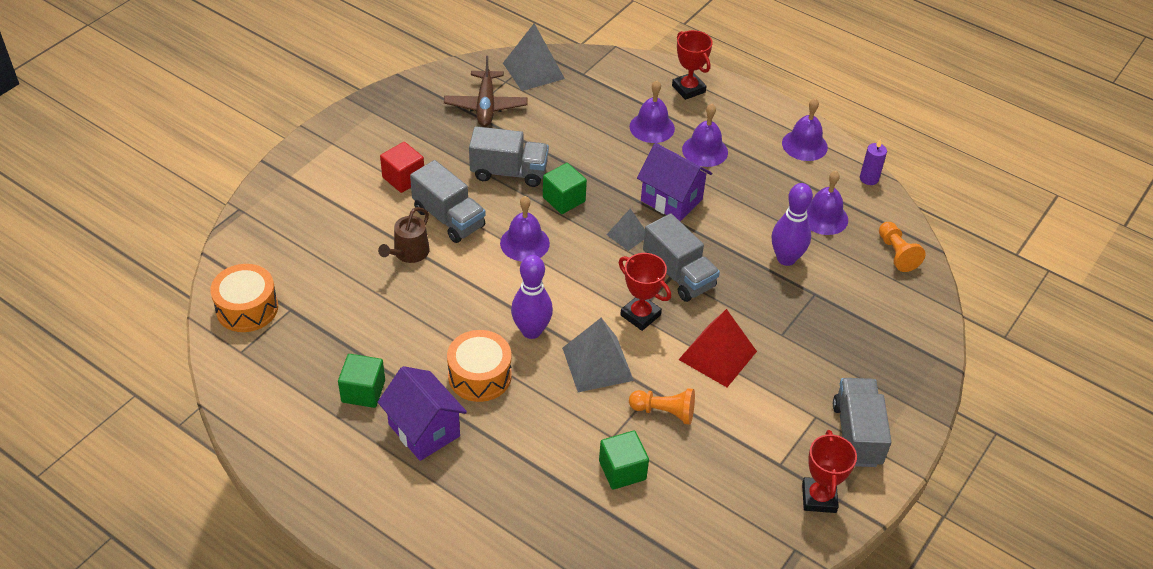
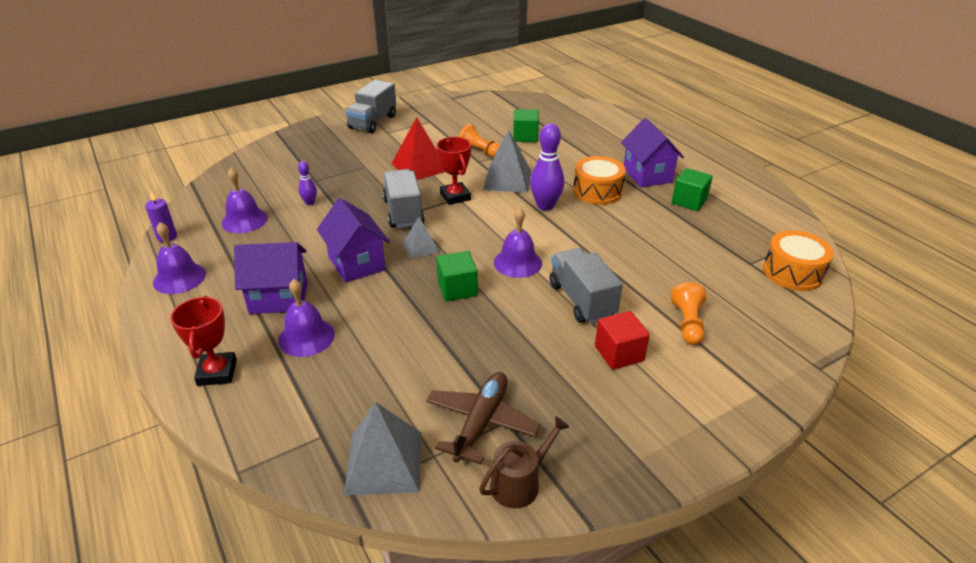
camera: 155 degrees left, 10 degrees down
brown watering can [378,207,430,263] -> brown watering can moved to [479,416,569,509]
grey truck [469,126,549,187] -> none
purple bell [682,104,728,167] -> purple house [234,242,308,314]
purple bowling pin [772,183,813,266] -> purple bowling pin [298,161,317,205], size x0.53
red trophy [802,430,857,513] -> none
orange pawn [879,222,926,272] -> orange pawn moved to [670,282,706,345]

